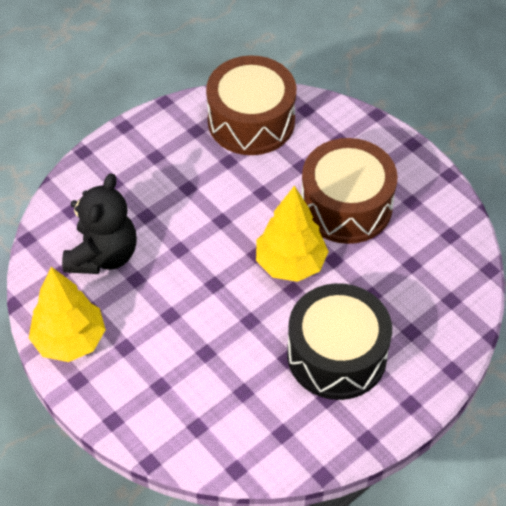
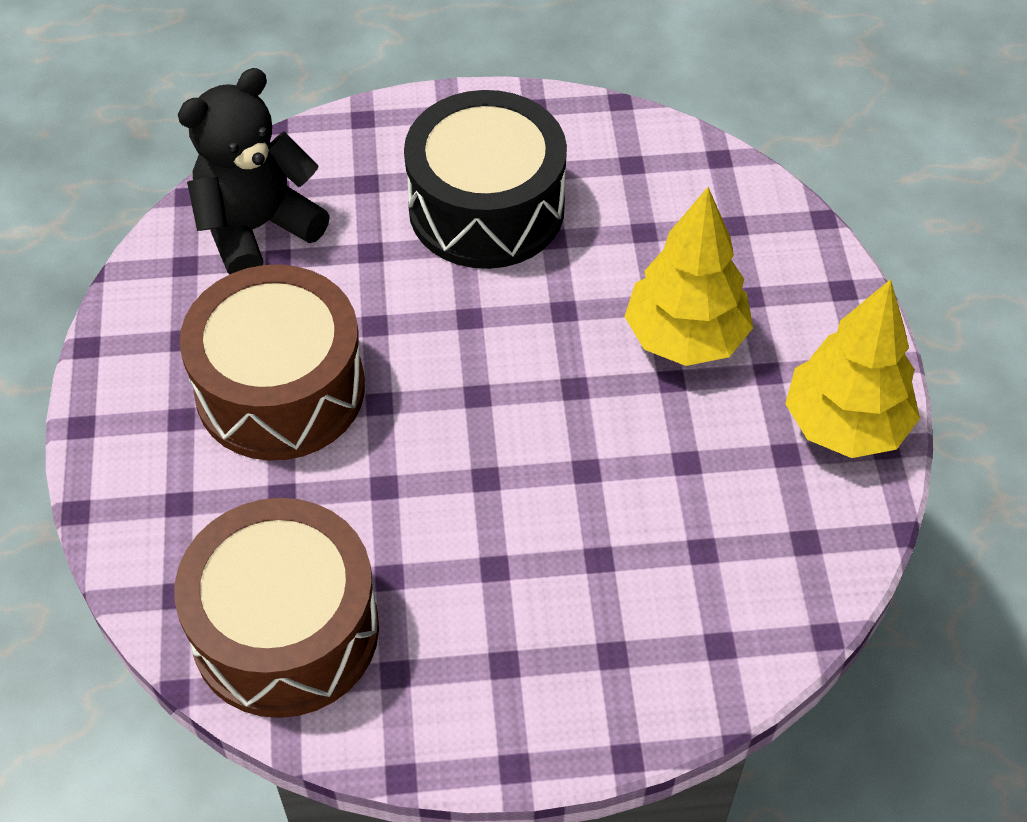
camera: 145 degrees left, 0 degrees up
black teddy bear [62,173,137,274] -> black teddy bear moved to [178,68,330,275]
yellow tree [256,186,329,282] -> yellow tree moved to [624,187,753,366]

